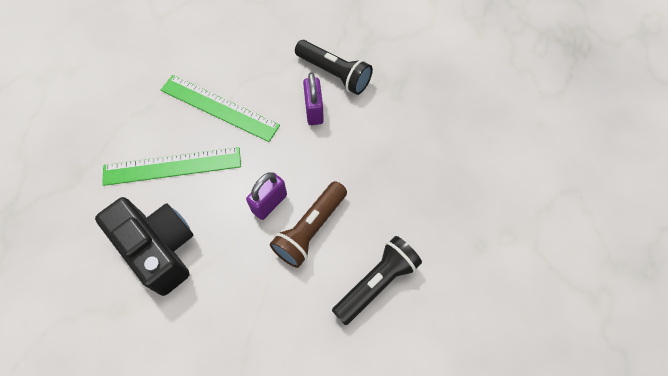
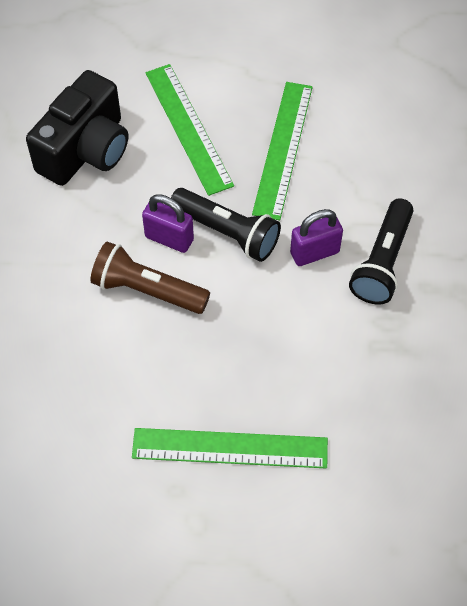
camera: 75 degrees right, 5 degrees down
black flashlight [332,236,422,325] -> black flashlight moved to [171,188,281,262]
none -> green ruler [132,428,328,468]

